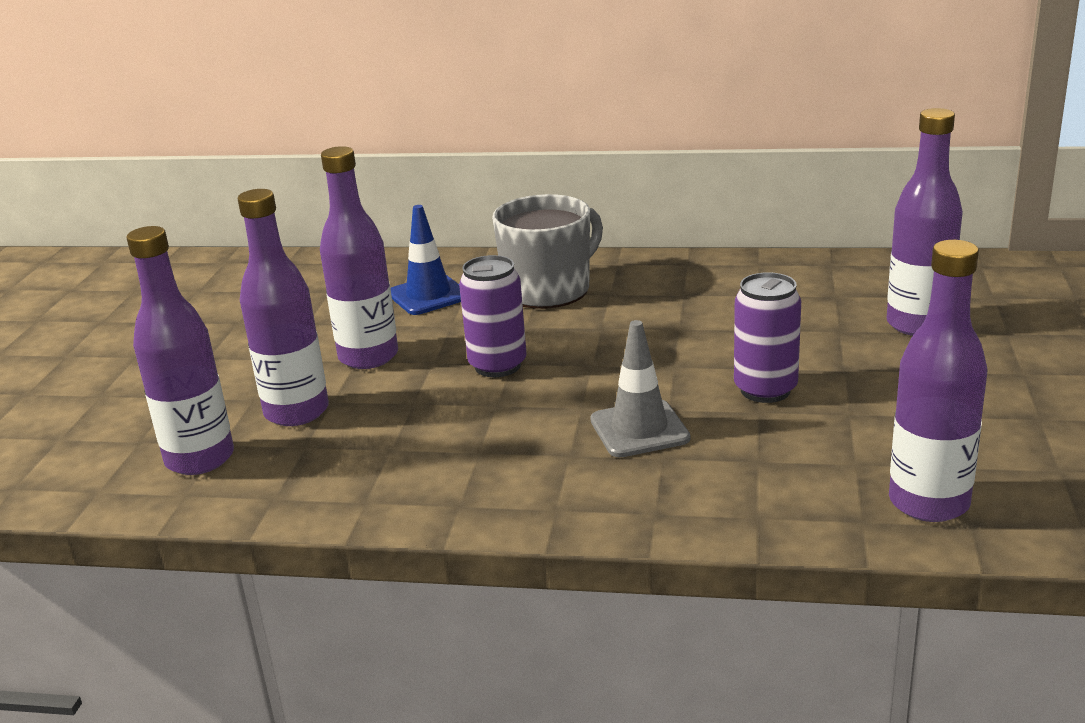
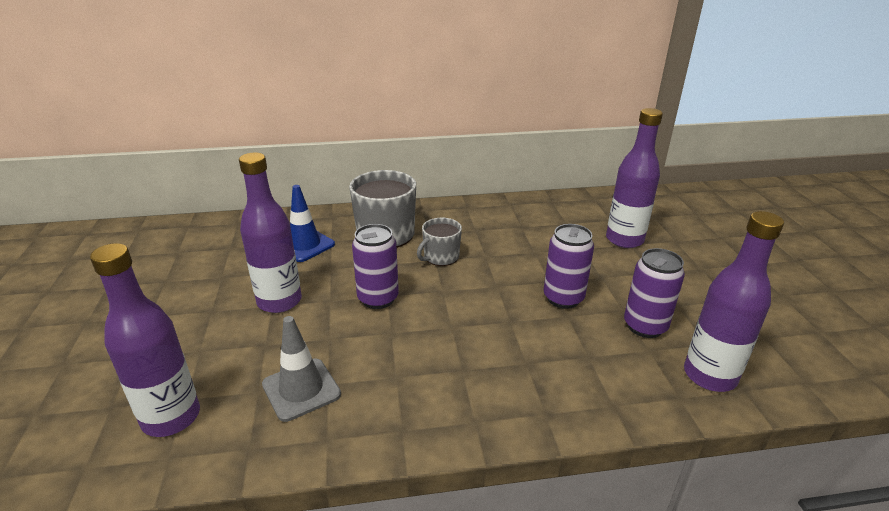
camera: 20 degrees left, 5 degrees up
purple bottle [238,189,329,426] -> none
grey traffic cone [590,320,690,457] -> grey traffic cone moved to [262,316,341,422]
none -> grey mug [417,218,462,266]
none -> purple can [624,248,685,338]

